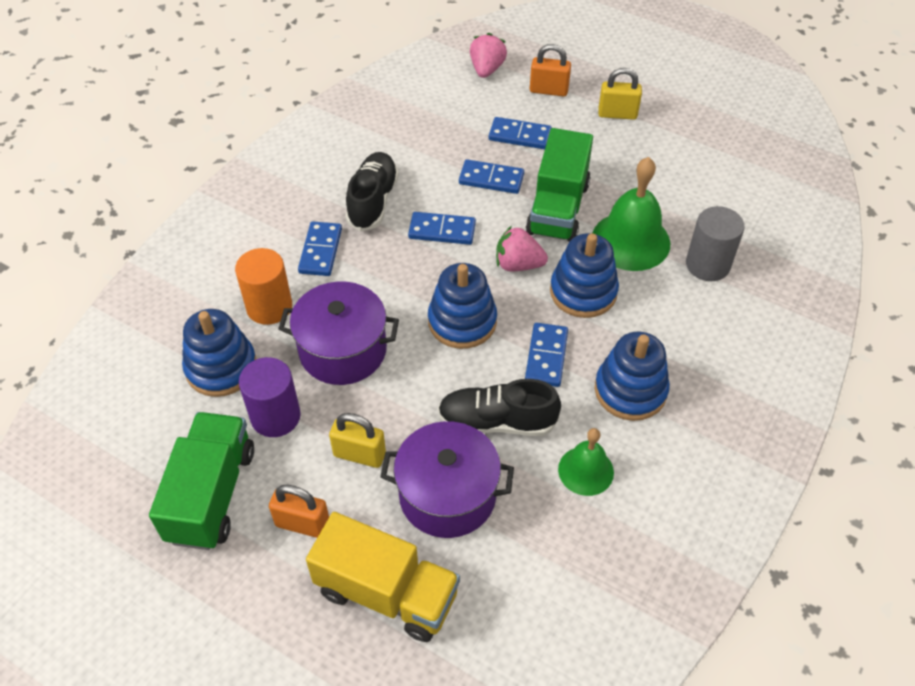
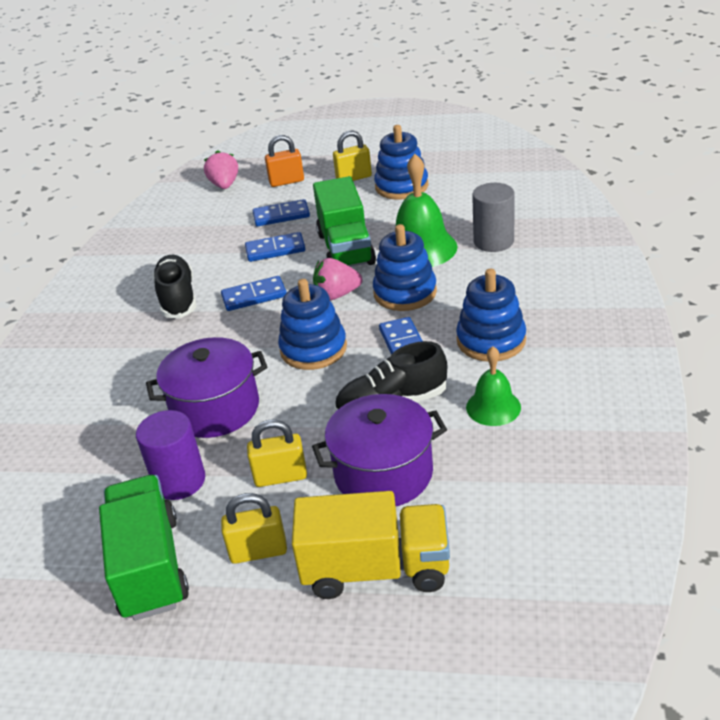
camera: 20 degrees left, 15 degrees down
blue stacking toy [182,309,256,397] -> blue stacking toy moved to [374,125,429,200]
orange cylinder [235,248,292,325] -> none
orange padlock [269,485,329,538] -> yellow padlock [221,493,287,564]
blue domino [298,221,342,276] -> none

